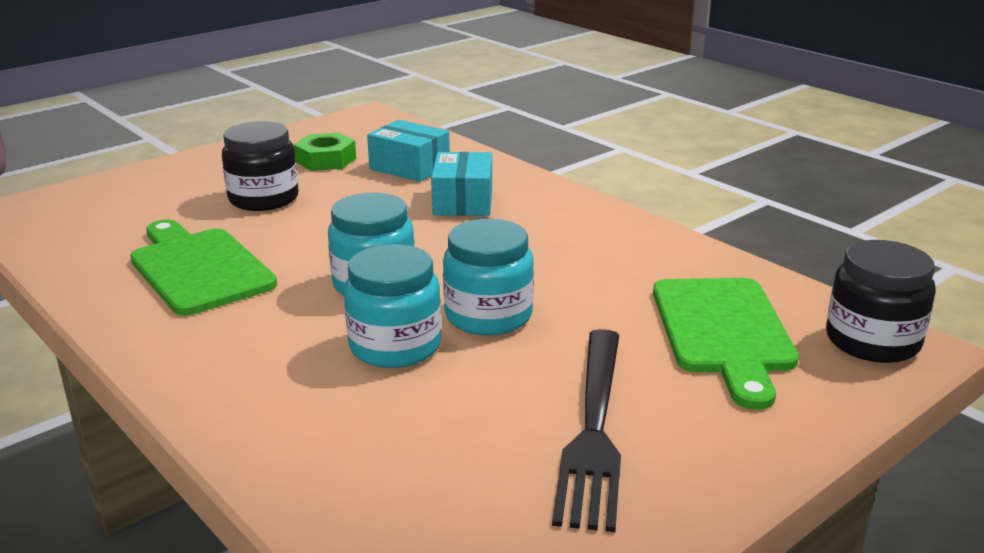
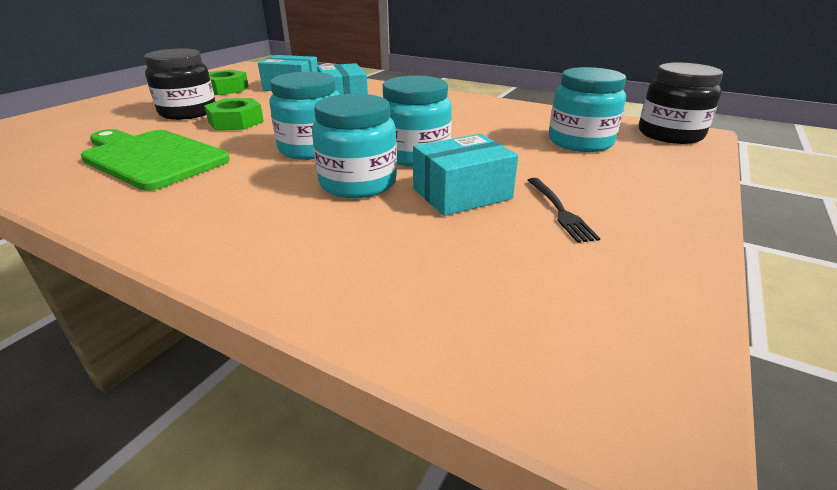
camera: 20 degrees left, 5 degrees up
black fork [552,329,621,532] -> black fork [528,178,600,243], size x0.48
green cutting board [653,278,799,410] -> turquoise jar [549,67,626,152]
none -> green nut [204,98,264,130]
none -> turquoise box [413,134,518,216]

